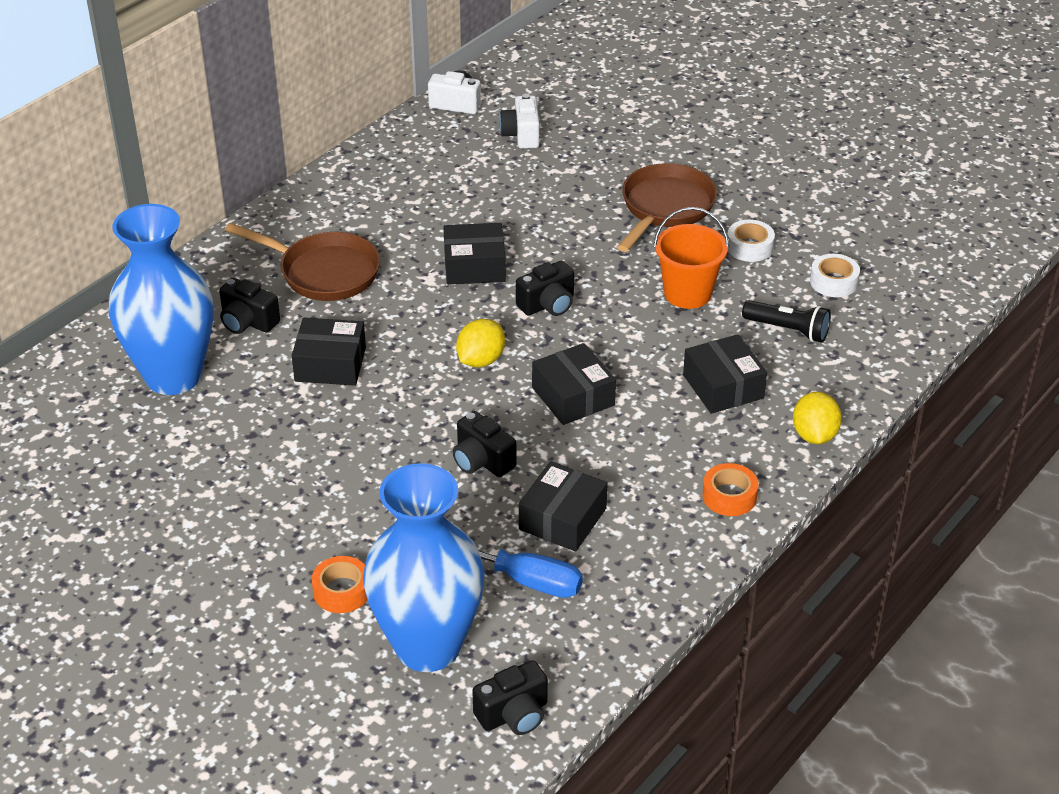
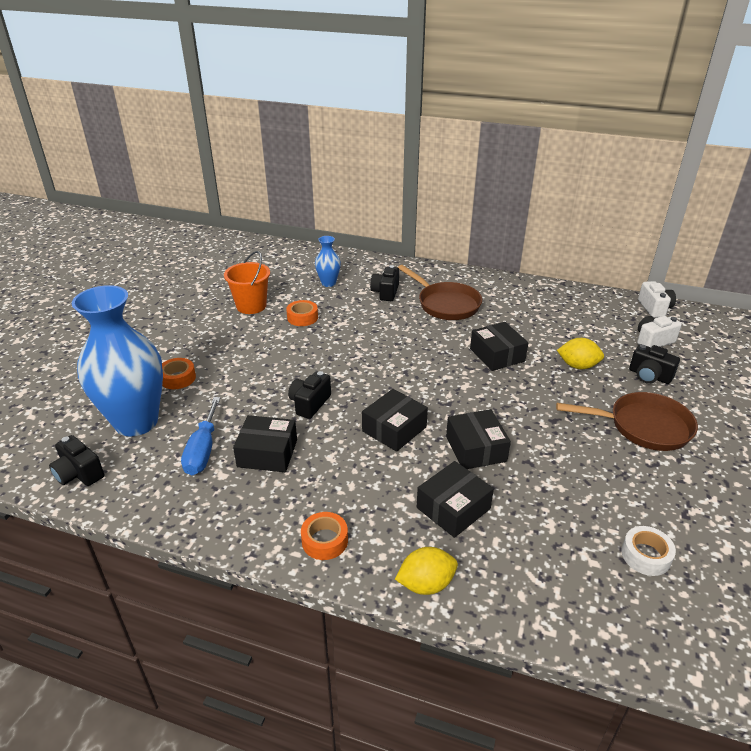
camera: 70 degrees right, 5 degrees down
blue vase [109,204,213,395] -> blue vase [315,236,341,287], size x0.45
brown pan [225,223,380,301] -> brown pan turned 45 degrees counterclockwise [398,265,482,320]
black box [292,318,366,386] -> black box moved to [446,409,511,469]
yellow lemon [456,319,505,367] -> yellow lemon moved to [557,338,604,369]
black camera [516,261,574,316] -> black camera moved to [629,344,680,384]
orange bucket [654,207,729,309] -> orange bucket moved to [224,251,270,314]
white tape [727,220,775,262] -> none
black flashlight [742,300,831,343] -> none
none -> orange tape [286,300,318,326]

